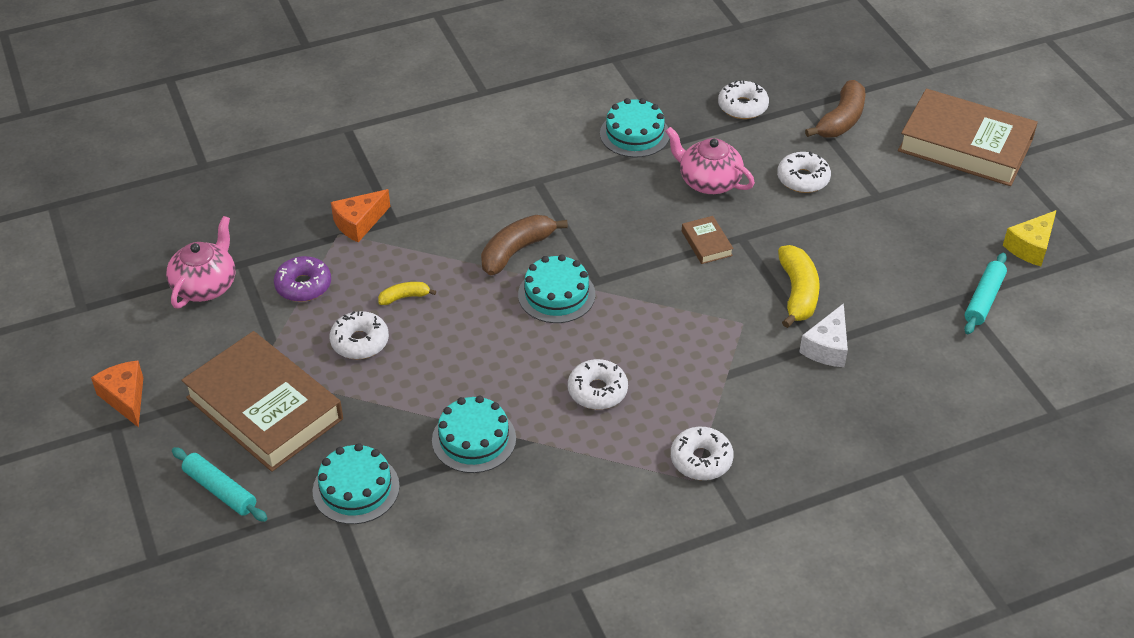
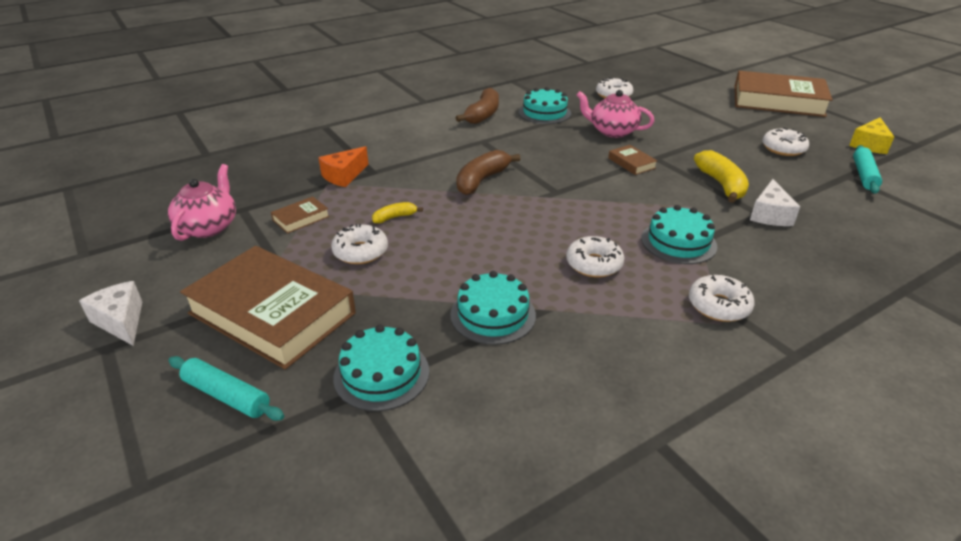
camera: 10 degrees left, 10 degrees down
orange cheese [91,361,143,428] -> white cheese [79,281,142,346]
purple donut [274,256,331,302] -> brown book [271,196,330,234]
turquoise cake [518,254,595,323] -> turquoise cake moved to [641,205,717,264]
white donut [777,151,831,193] -> white donut moved to [762,128,809,156]
brown banana [805,80,865,138] -> brown banana moved to [456,88,499,124]

